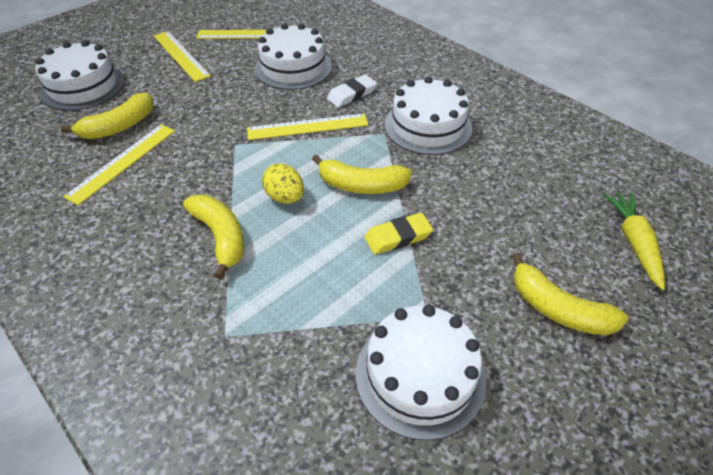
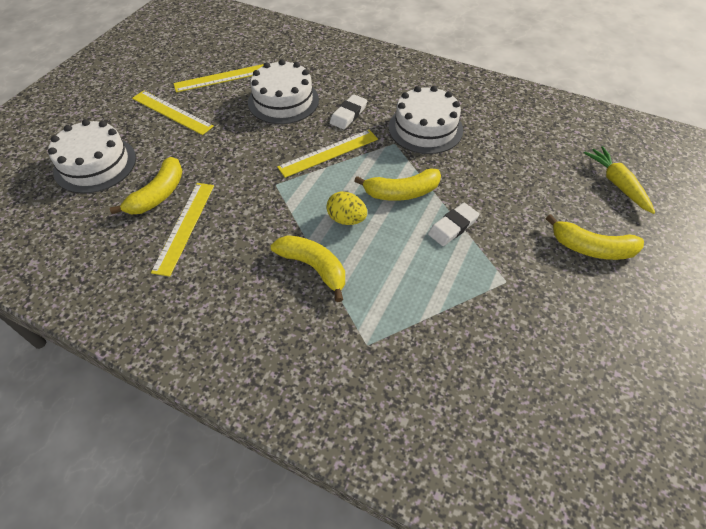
camera: 20 degrees left, 5 degrees up
white cake [356,305,486,441] -> none
yellow eraser [364,213,433,255] -> white eraser [428,203,480,246]

